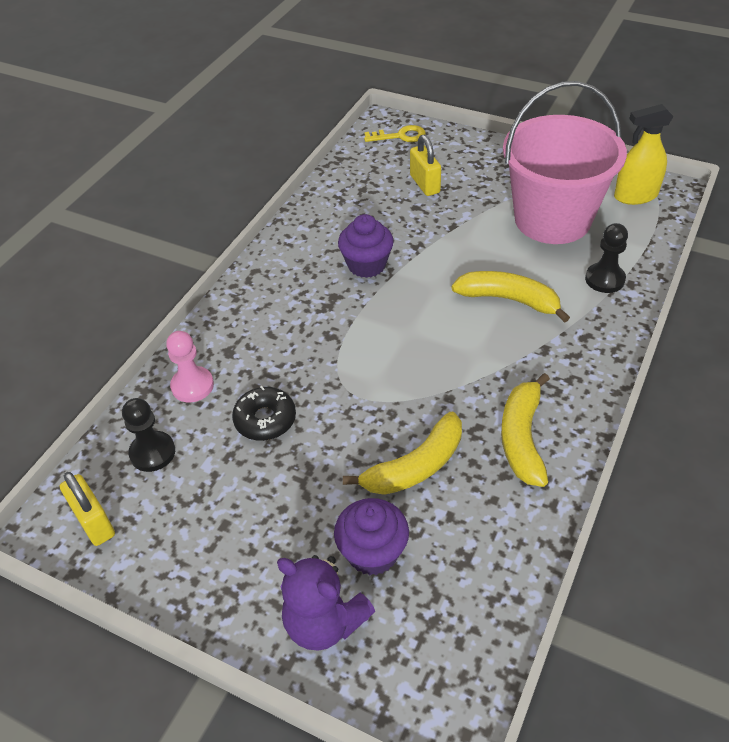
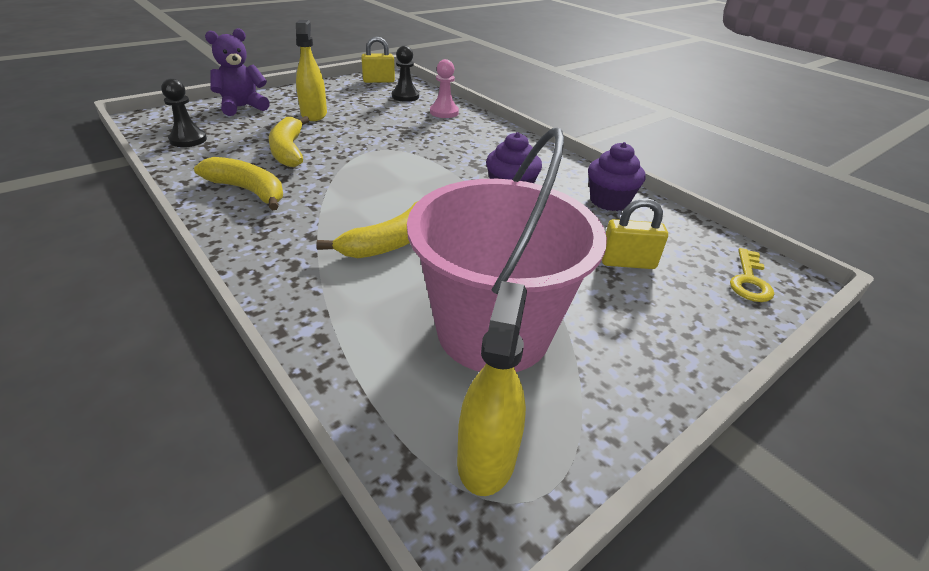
camera: 110 degrees right, 10 degrees down
black donut [232,386,296,441] -> none
purple cupcake [334,498,409,575] -> purple cupcake moved to [588,142,646,211]
black pawn [585,223,628,293] -> black pawn moved to [161,78,207,147]
none -> yellow spray bottle [296,20,327,121]

